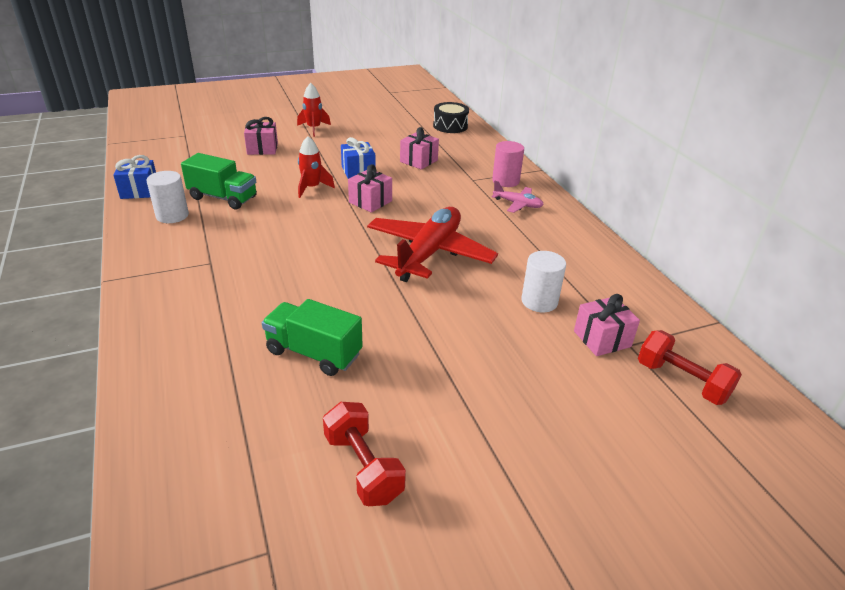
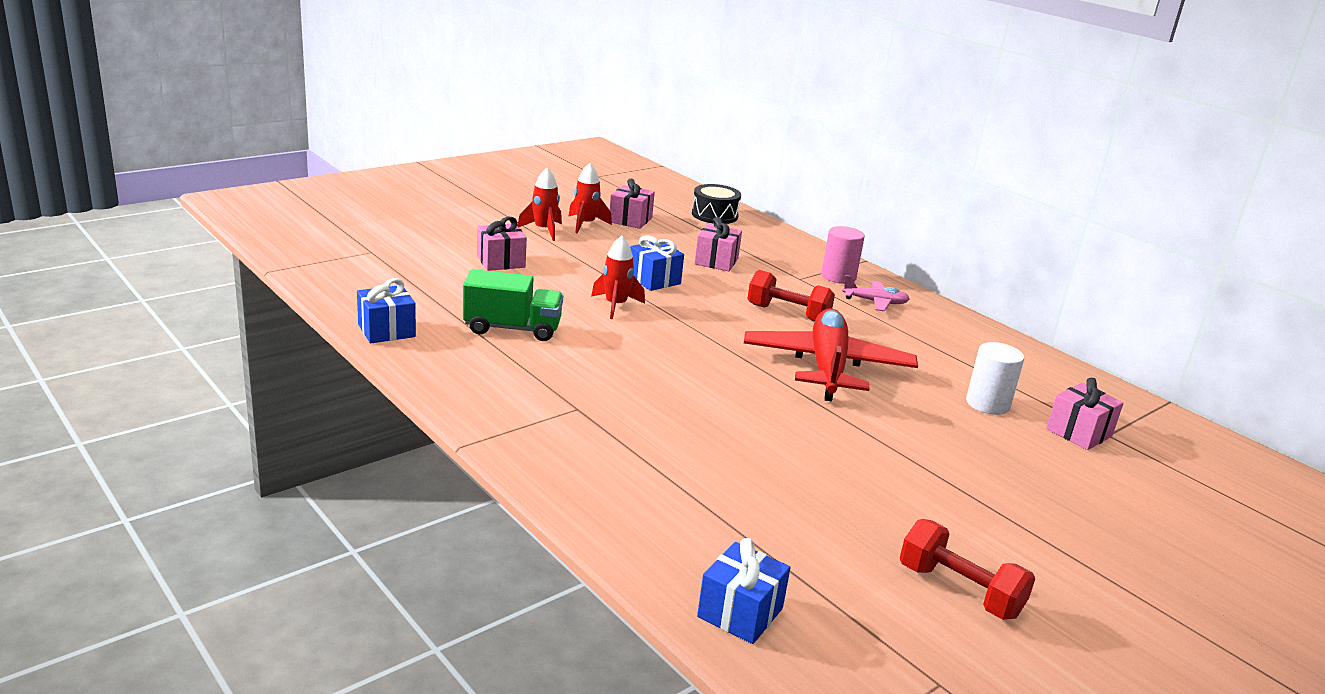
camera: 20 degrees left, 10 degrees down
white cylinder [147,171,189,223] -> none
green truck [262,299,363,376] -> none
pink gift [348,164,392,213] -> pink gift moved to [610,179,655,229]
red dumbbell [638,330,742,405] -> red dumbbell moved to [747,270,835,322]
none -> red rocket [568,163,612,234]
none -> blue gift [697,538,791,644]

